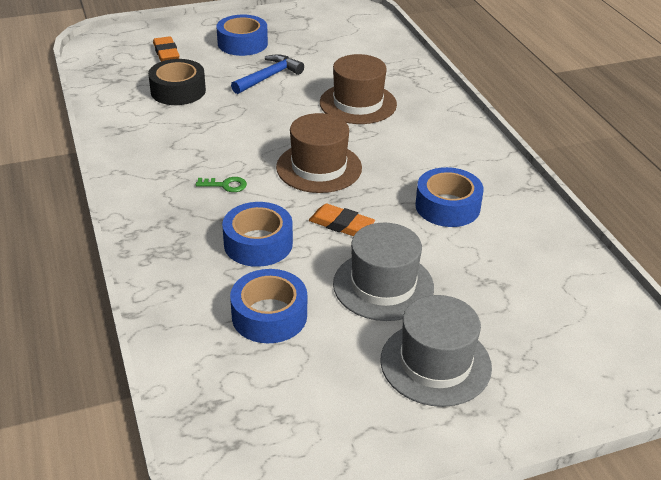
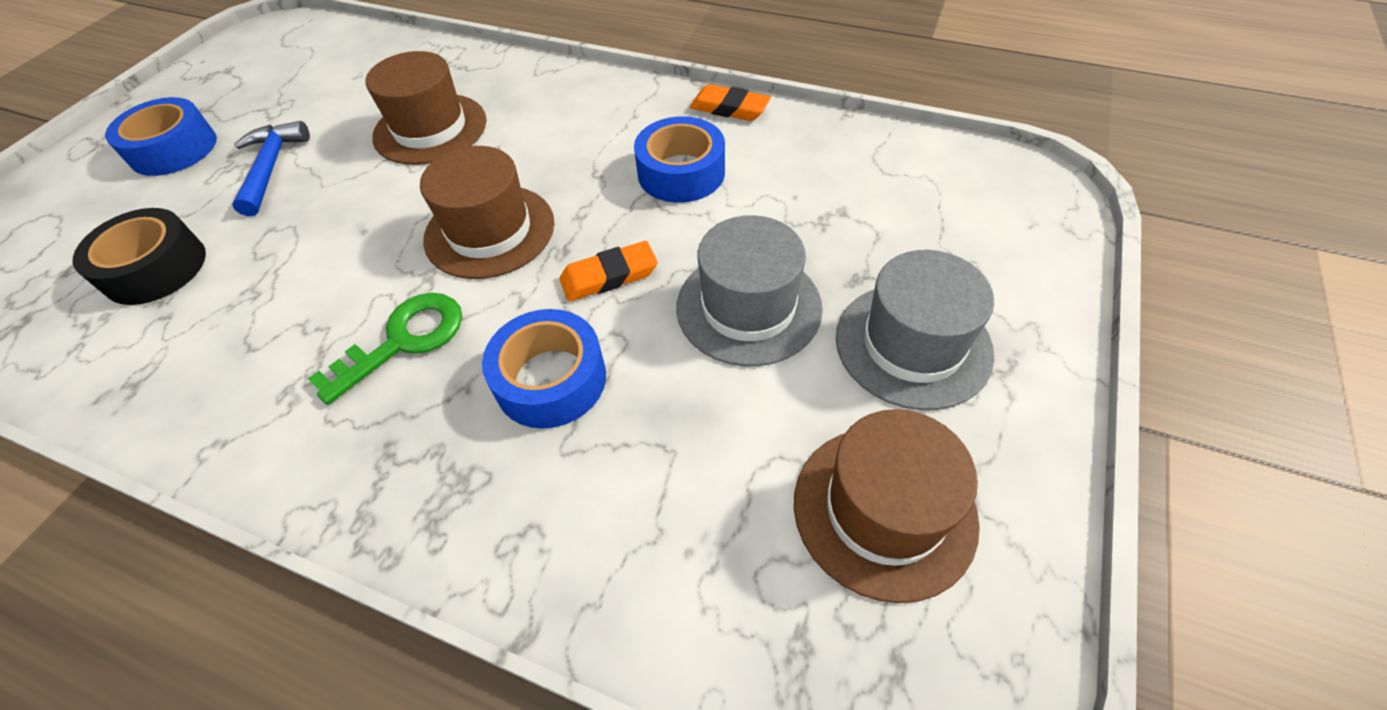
camera: 45 degrees left, 15 degrees up
orange eraser [153,36,180,62] -> orange eraser moved to [690,84,771,121]
green key [196,177,247,192] -> green key [308,293,462,405], size x1.84
blue tape [230,269,307,343] -> none
none -> brown hat [794,409,980,603]

